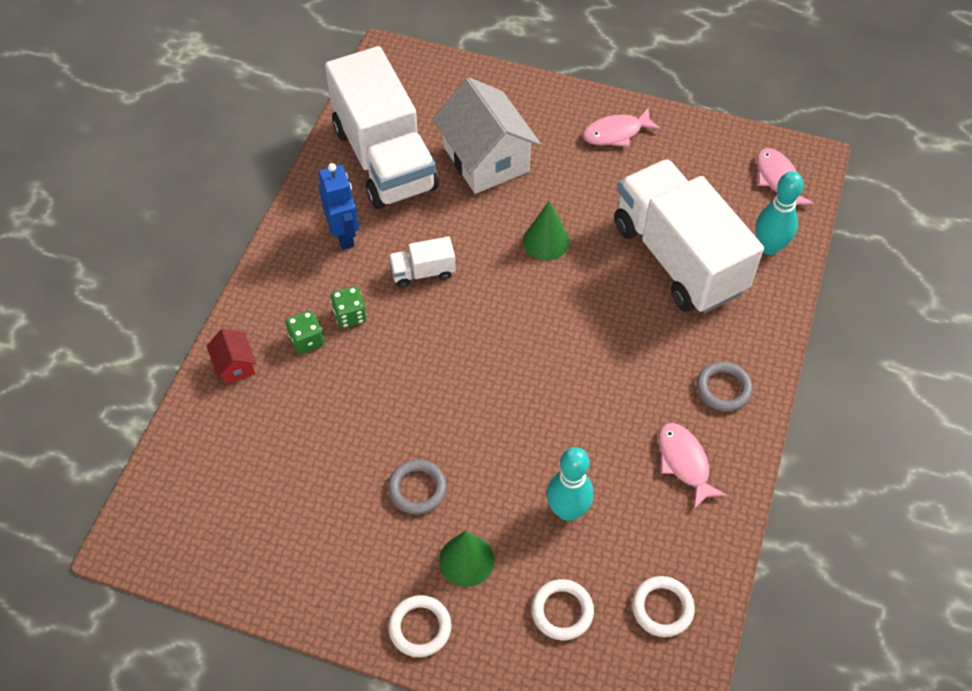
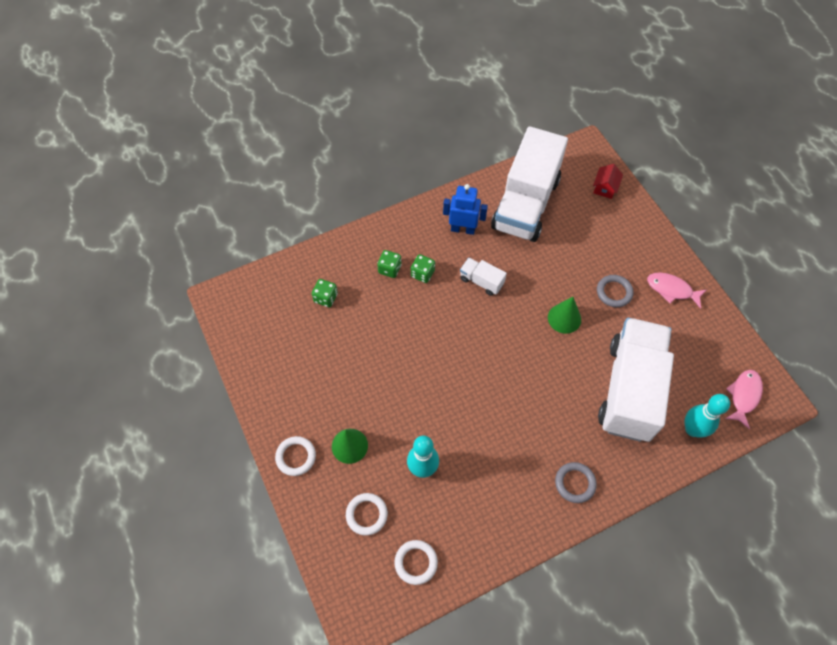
camera: 45 degrees right, 5 degrees up
red house [206,329,257,384] -> red house moved to [593,164,623,199]
blue robot [318,163,359,250] -> blue robot turned 105 degrees counterclockwise [443,184,488,235]
grey ring [388,459,447,514] -> grey ring moved to [597,275,633,307]
white house [433,77,541,194] -> none
pink fish [659,423,727,509] -> none
none -> green dice [312,279,338,307]

